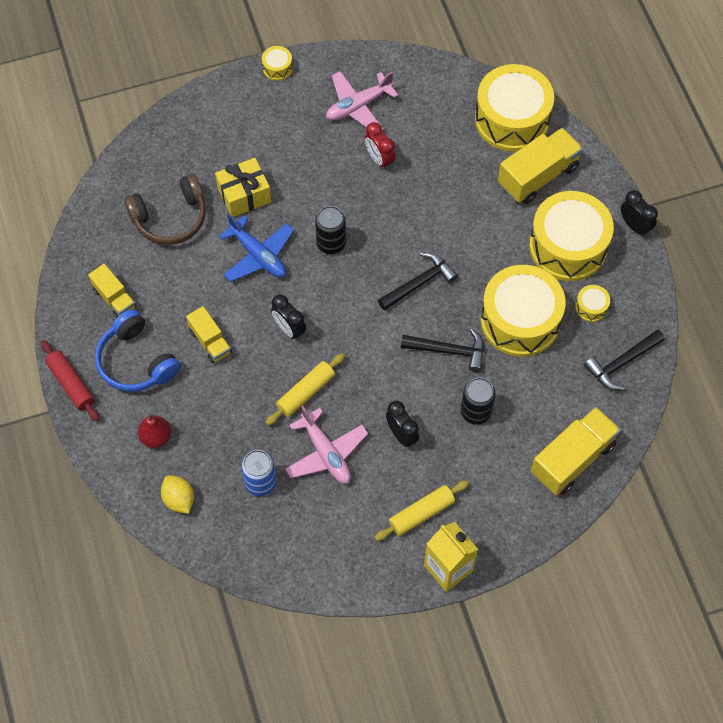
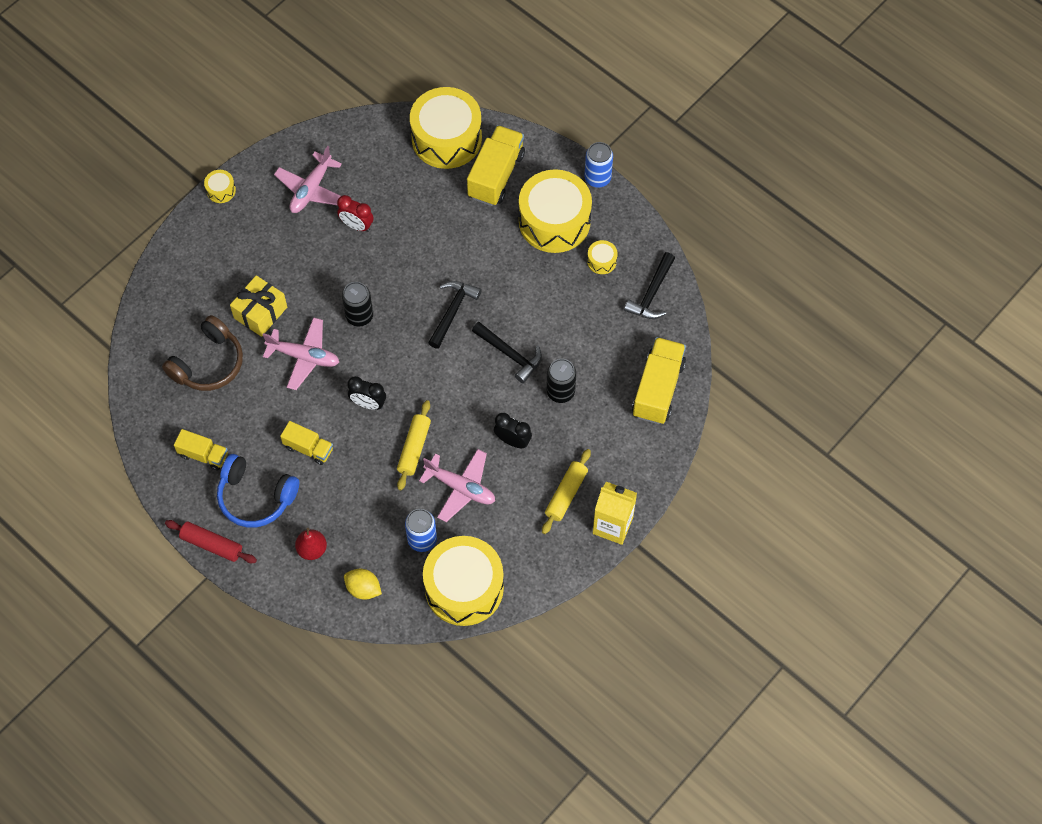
camera: 30 degrees left, 0 degrees up
blue plane [219,214,294,282] -> pink plane [263,317,339,390]
black hammer [401,329,484,372] -> black hammer turned 60 degrees clockwise [472,322,542,383]
yellow drum [481,265,566,357] -> yellow drum moved to [423,536,504,626]
black clock [621,190,658,237] -> blue can [584,142,613,187]

